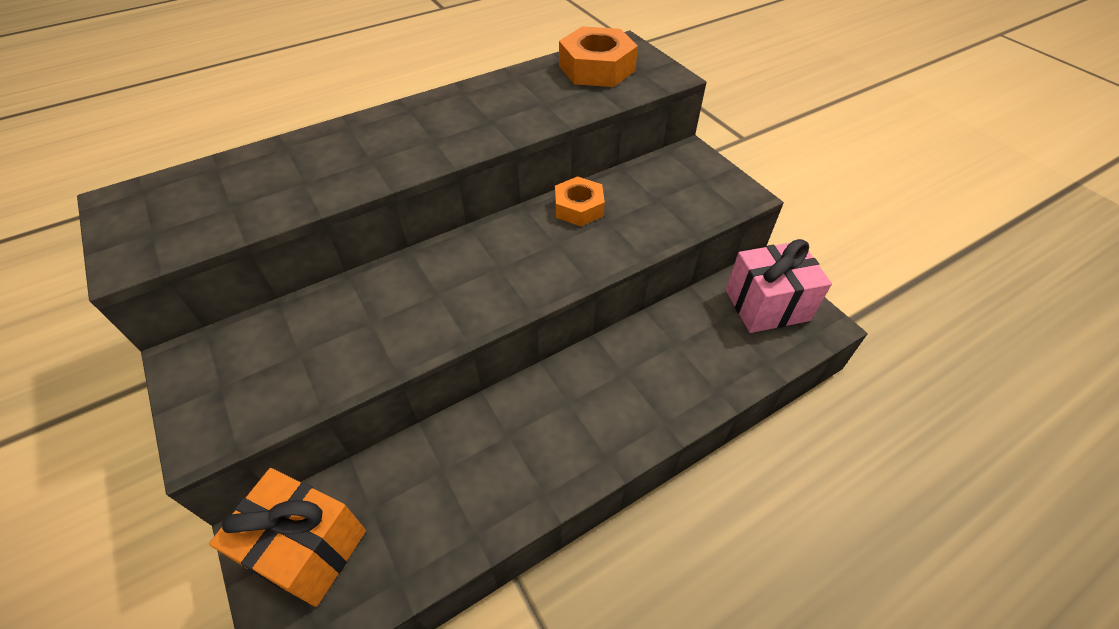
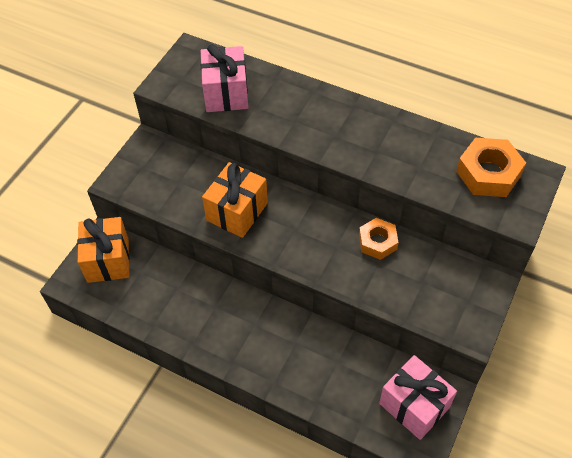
camera: 60 degrees right, 5 degrees up
none -> pink gift [201,44,249,112]
none -> orange gift [202,162,268,238]

